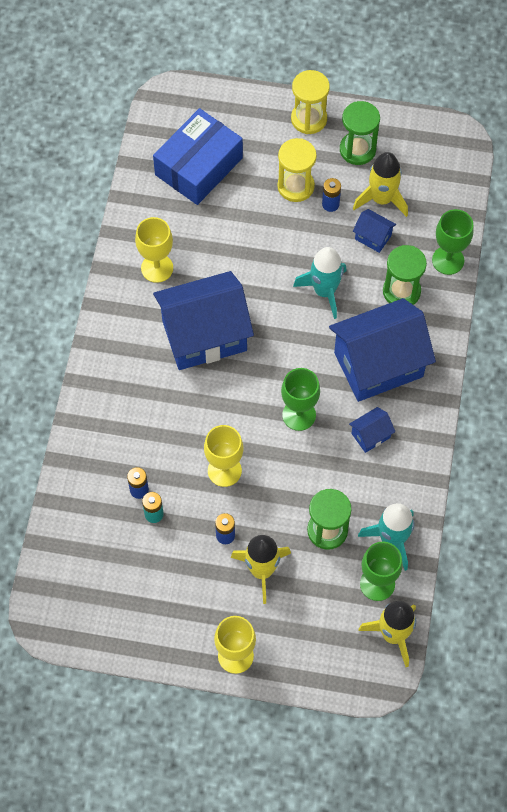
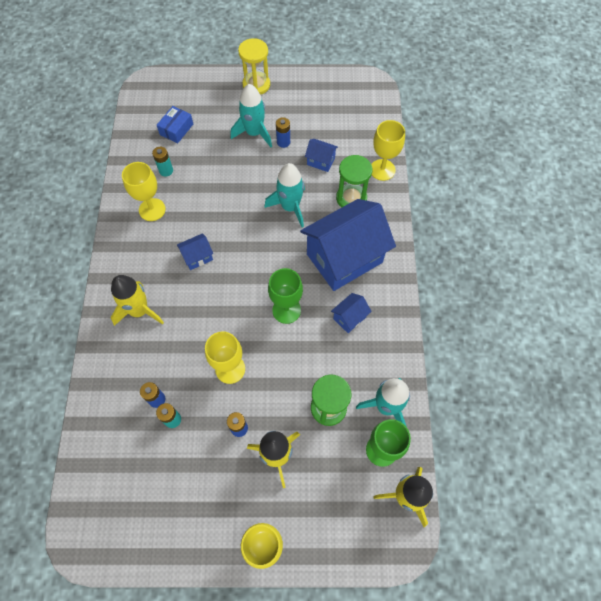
camera: 10 degrees left, 0 degrees up
blue box [153,108,243,205] -> blue box [156,106,193,143], size x0.50
blue house [153,271,254,370] -> blue house [177,233,213,270], size x0.42
yellow hourglass [277,138,317,202] -> turquoise rocket [230,84,272,147]
green hourglass [340,101,380,165] -> none
yellow rocket [353,152,408,217] -> yellow rocket moved to [111,275,164,326]
green goblet [432,209,474,275] -> yellow goblet [371,120,405,181]
none -> turquoise battery [152,147,173,177]

